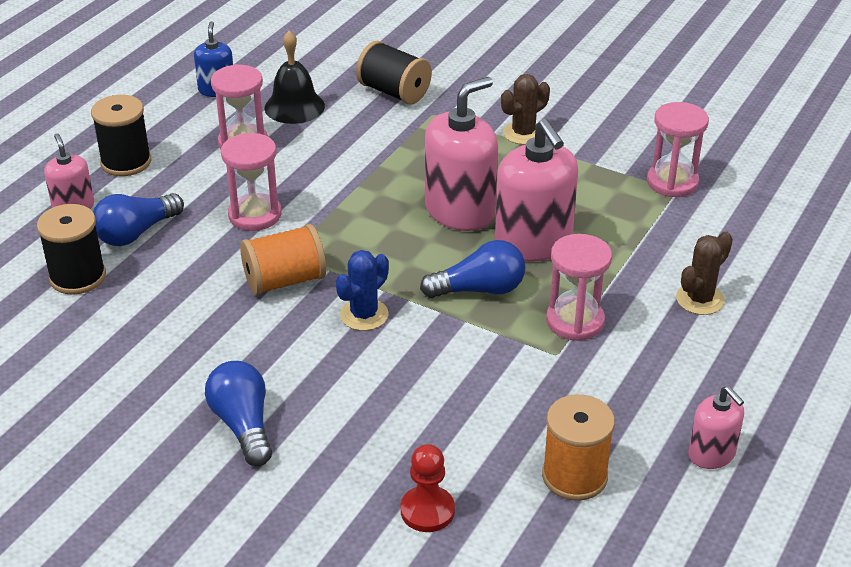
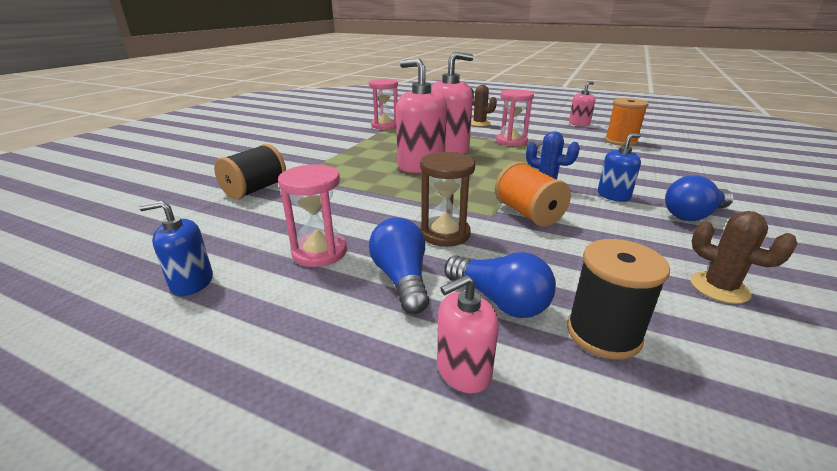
camera: 95 degrees left, 10 degrees down
black spool [91,95,151,176] -> none
pink hourglass [221,133,282,231] -> brown hourglass [420,152,475,247]
black bell [265,30,325,124] -> none
red pawn [401,444,455,532] -> none
blue light bulb [420,240,525,298] -> blue light bulb moved to [369,218,429,314]
brown cactus [501,74,550,145] -> brown cactus moved to [690,211,797,304]
none -> blue soap dispenser [598,133,641,202]

